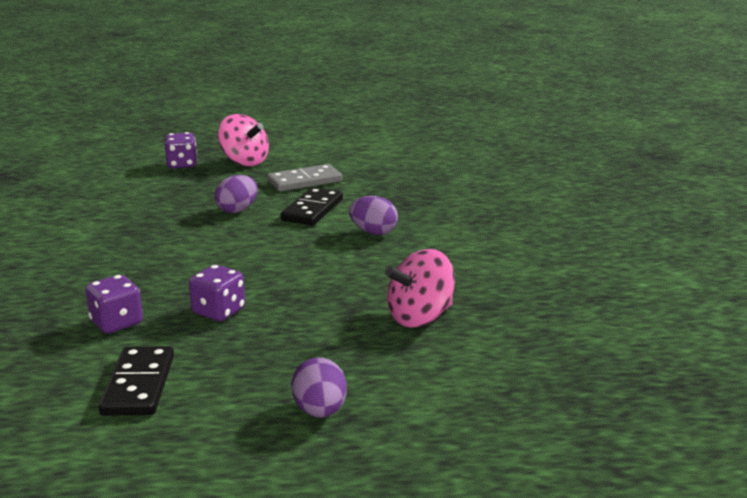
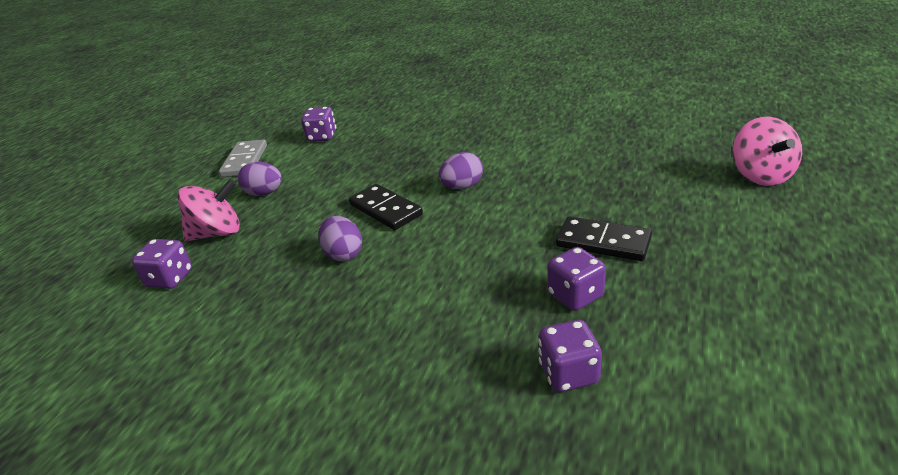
camera: 60 degrees left, 10 degrees up
black domino [99,346,174,416] -> black domino moved to [556,216,652,261]
grey domino [268,164,342,192] -> grey domino moved to [219,139,267,177]
purple egg [291,357,347,418] -> purple egg moved to [237,161,282,196]
pink spinning top [385,249,455,327] -> pink spinning top moved to [732,117,802,186]
none -> purple dice [301,107,336,142]

